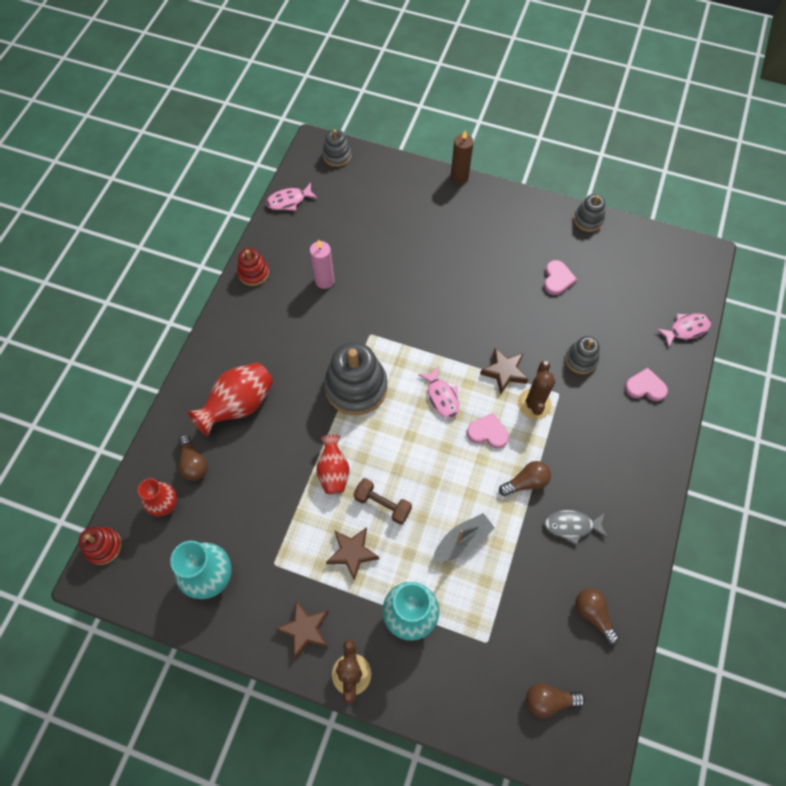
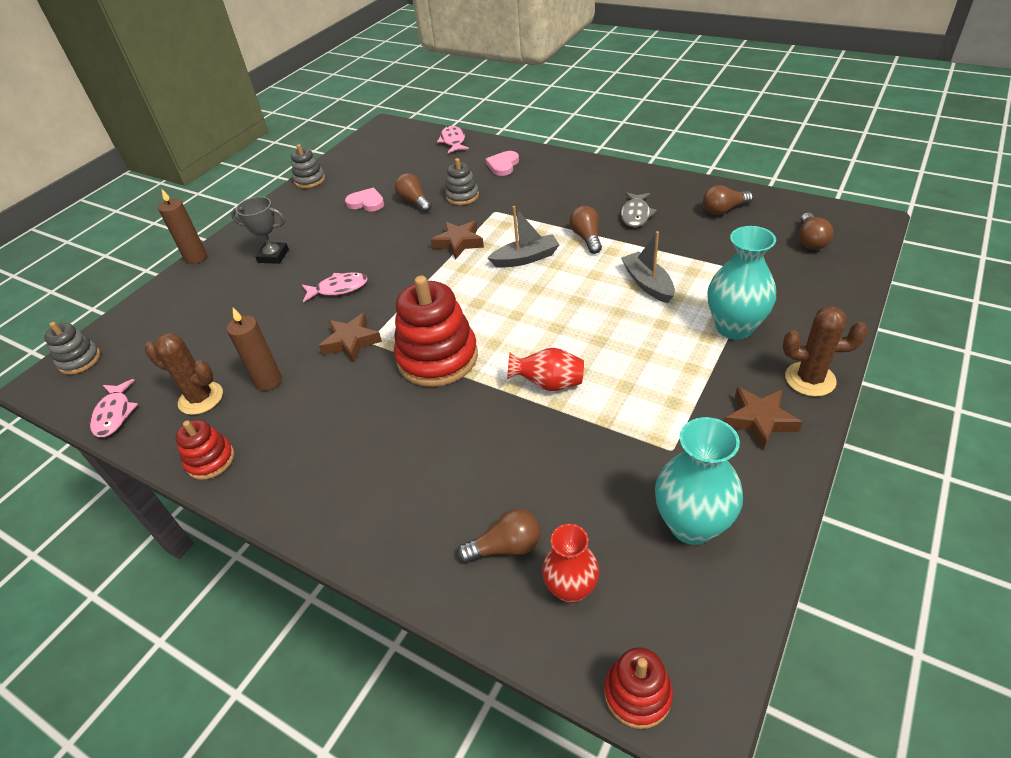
camera: 75 degrees left, 20 degrees down
red vase [188,362,273,436] -> none
pink candle [310,240,335,289] -> brown candle [227,308,282,391]
grey stacking toy [324,342,387,415] -> red stacking toy [394,276,478,387]
brown star [326,527,379,581] -> brown star moved to [319,313,382,362]
brown dumbbell [354,478,412,524] -> none
pink fish [418,366,459,419] -> pink fish moved to [302,272,368,302]
pink heart [467,413,509,449] -> grey boat [488,206,560,268]
brown cactus [518,361,555,419] -> brown cactus moved to [145,333,223,415]
none -> grey trophy [231,197,289,264]
none -> brown light bulb [395,173,432,212]

